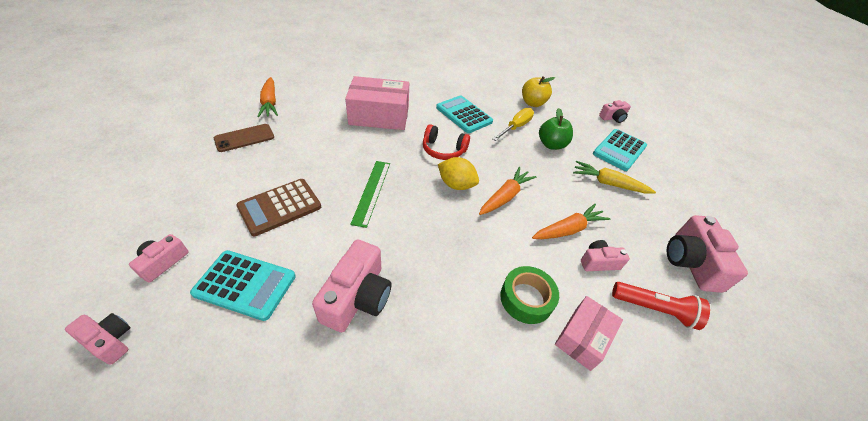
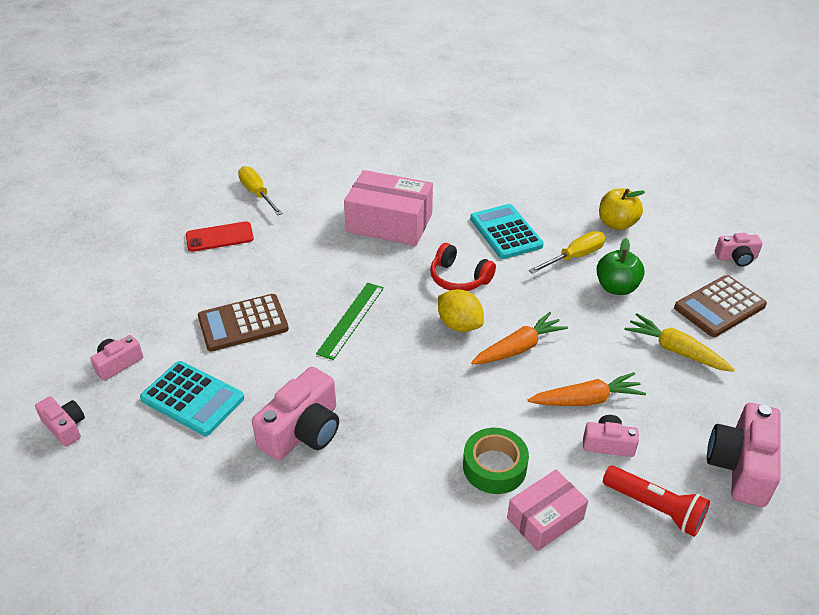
camera: 20 degrees right, 5 degrees down
brown phone [214,124,274,152] -> red phone [186,221,254,252]
orange carrot [257,77,278,117] -> yellow screwdriver [238,166,283,215]
turquoise calculator [593,129,647,171] -> brown calculator [674,275,767,337]

